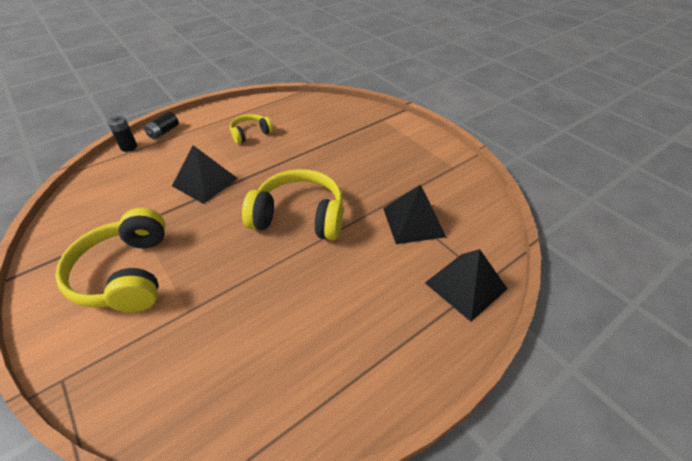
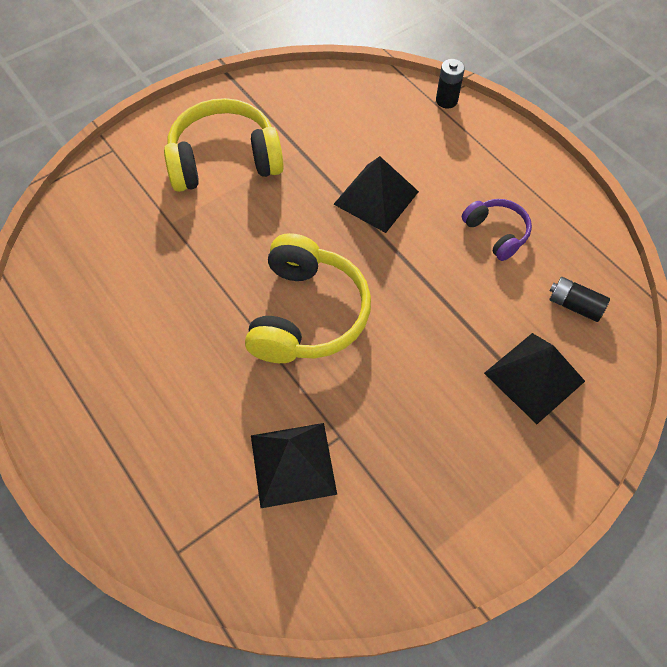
camera: 90 degrees right, 15 degrees up
black battery [144,112,179,140] -> black battery moved to [549,277,610,322]
yellow headphones [230,114,273,144] -> purple headphones [462,199,532,261]
black pyramid [425,249,508,322] -> black pyramid moved to [484,333,585,424]

